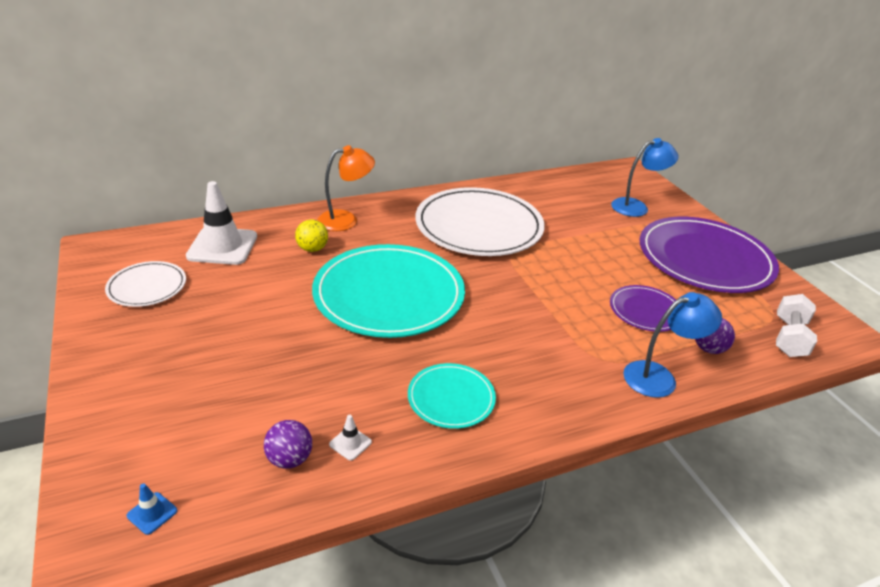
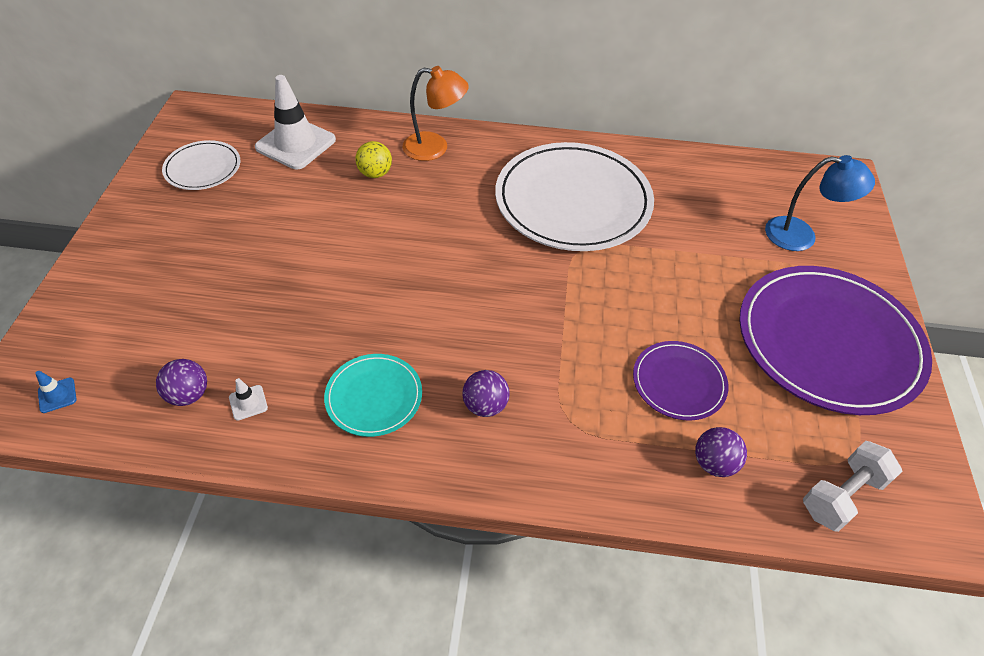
camera: 30 degrees right, 15 degrees up
turquoise plate [312,244,465,338] -> none
blue lamp [623,292,722,398] -> none
none -> purple ball [462,370,510,417]

